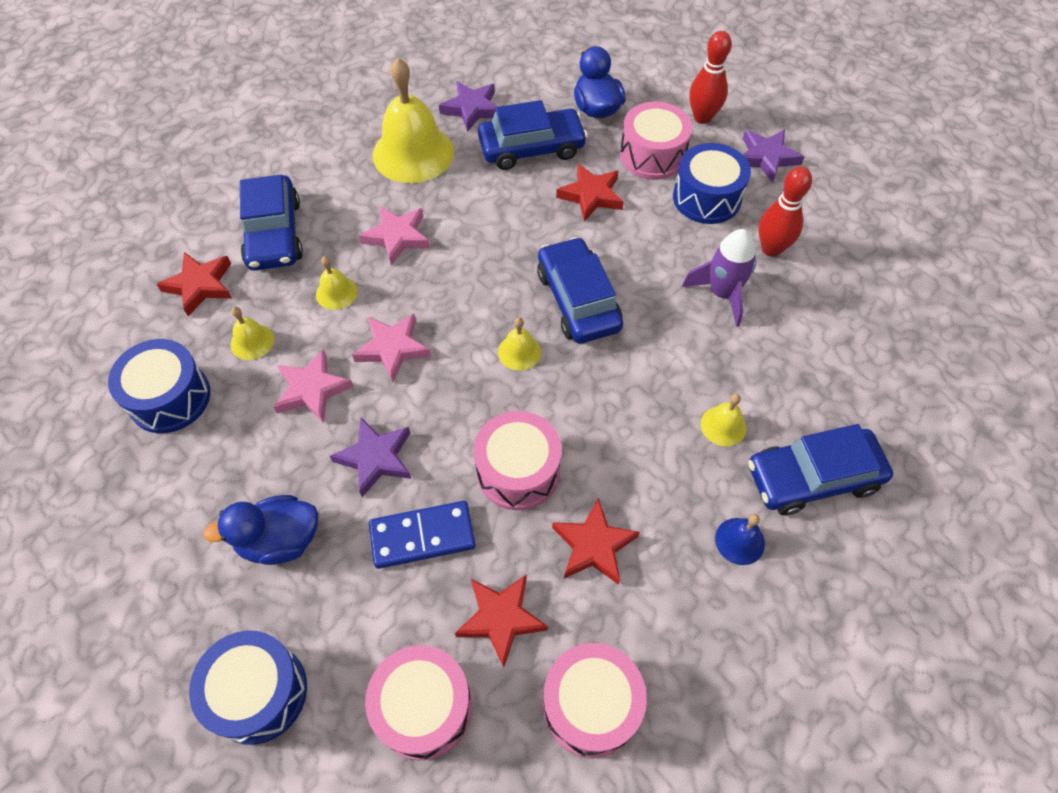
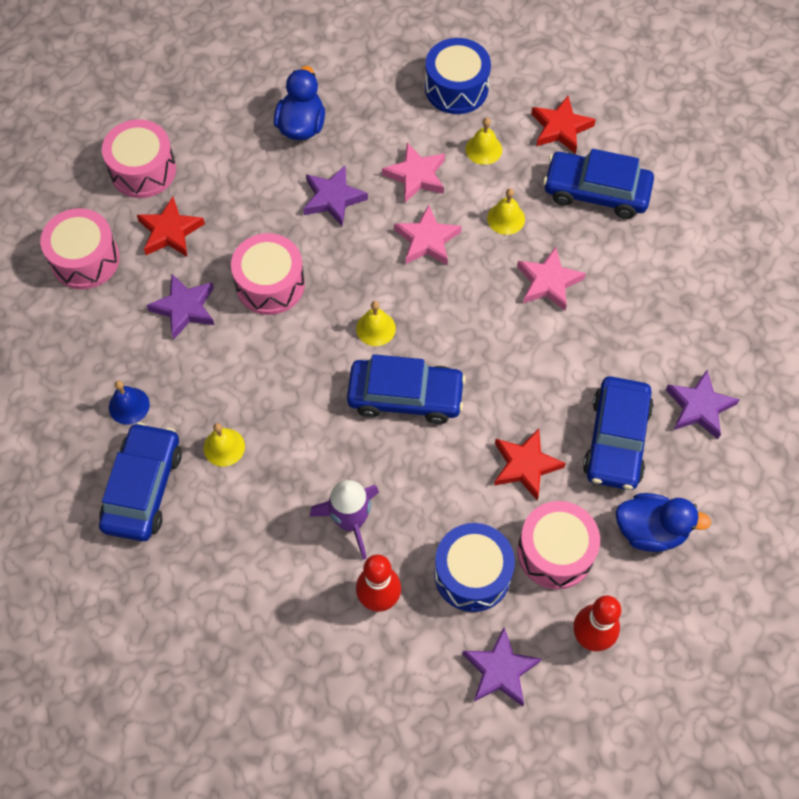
camera: 115 degrees right, 5 degrees up
blue drum [189,630,307,745] -> none
blue domino [369,501,476,569] -> none
yellow bell [373,58,454,183] -> none
red star [552,498,640,585] -> purple star [146,274,214,339]

